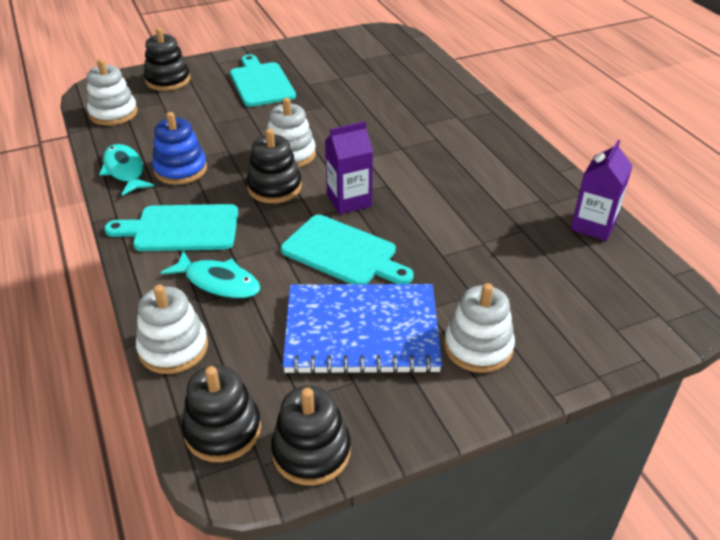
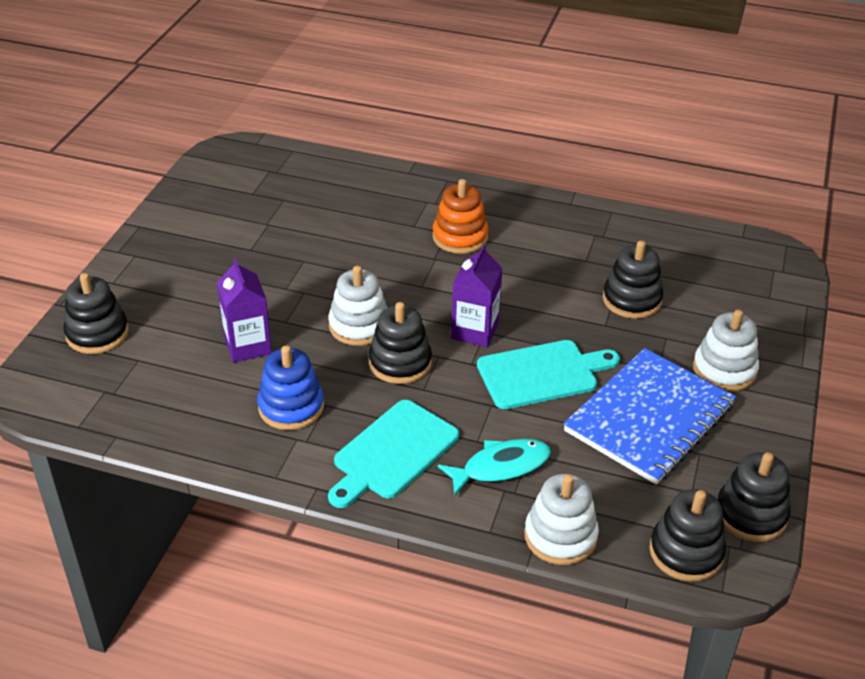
camera: 50 degrees left, 0 degrees up
white stacking toy [87,59,138,126] -> none
turquoise fish [99,144,155,196] -> none
turquoise cutting board [230,55,296,107] -> none
purple carton [571,140,632,241] -> purple carton moved to [217,258,272,363]
none -> orange stacking toy [433,179,489,254]
none -> black stacking toy [603,240,663,319]

